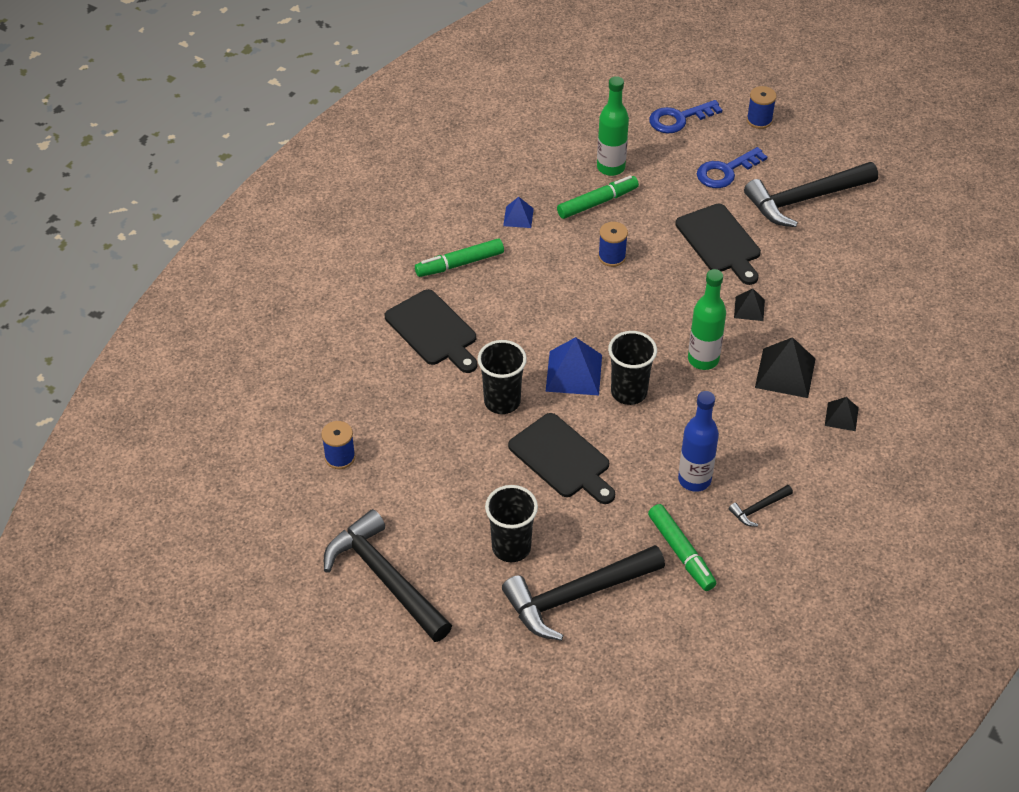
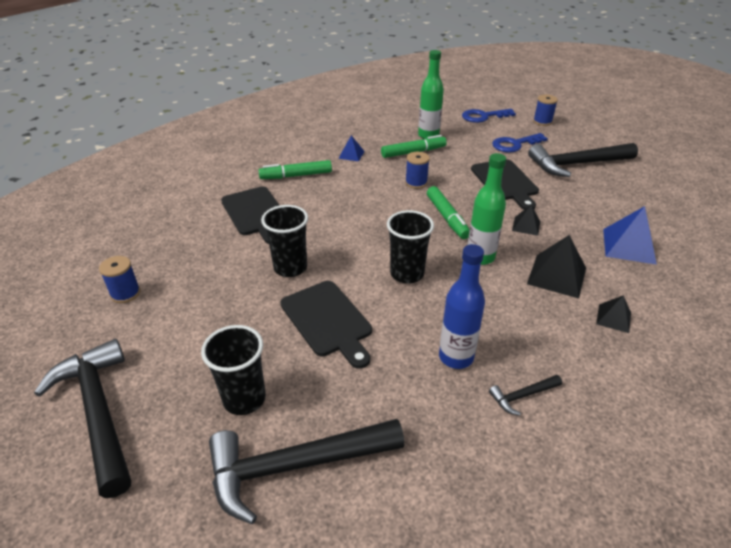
camera: 10 degrees right, 10 degrees down
blue pyramid [546,337,602,395] -> blue pyramid moved to [603,206,657,265]
green marker [648,504,717,591] -> green marker moved to [427,186,470,239]

